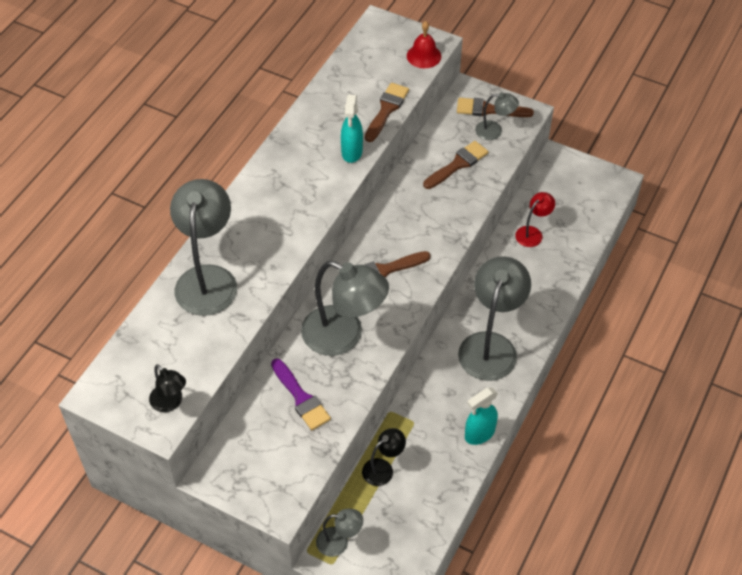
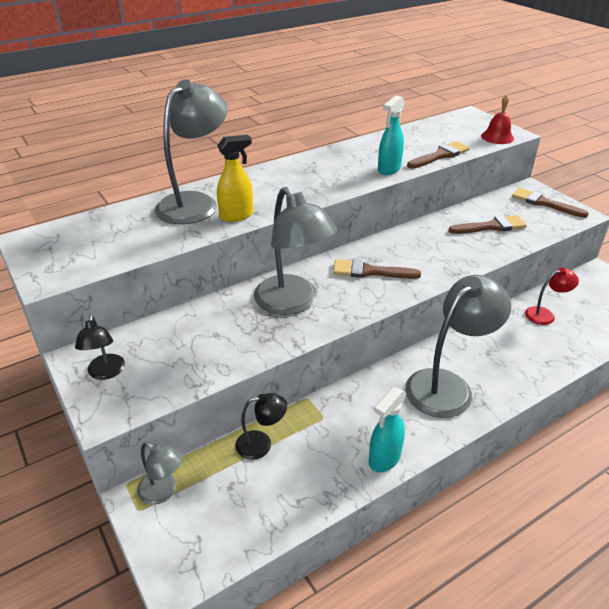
camera: 30 degrees right, 15 degrees down
black lamp [149,364,186,412] -> black lamp moved to [75,315,125,380]
purple brush [271,358,331,430] -> none
turquoise spray bottle [465,388,498,445] -> turquoise spray bottle turned 45 degrees counterclockwise [369,387,406,472]
grey lamp [475,92,519,140] -> none
none -> yellow spray bottle [217,135,253,222]

